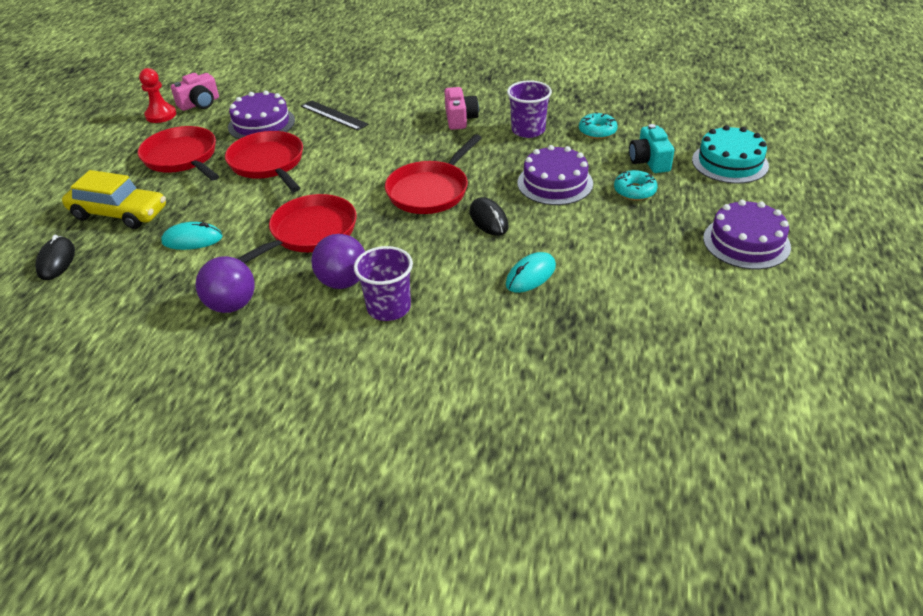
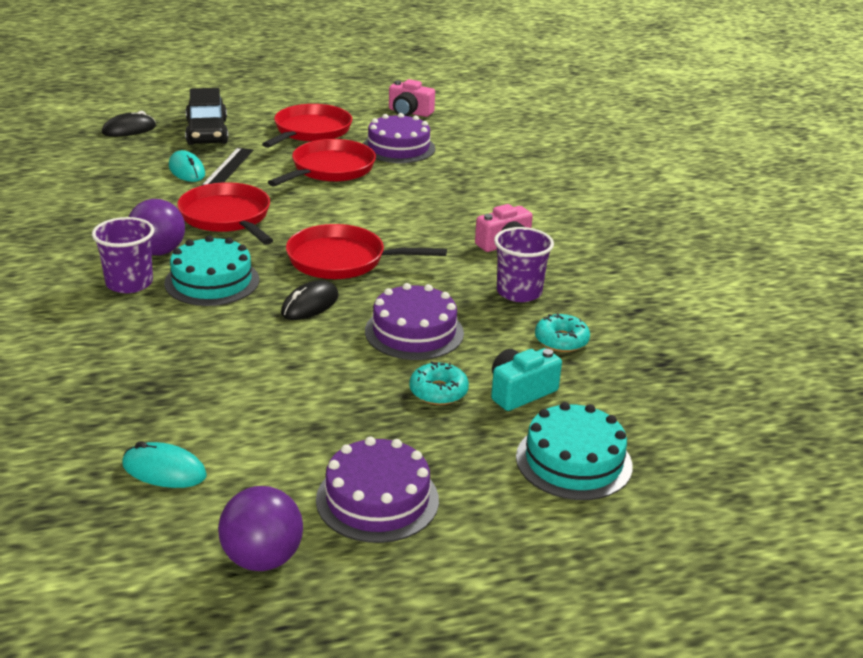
camera: 60 degrees right, 10 degrees down
yellow car [62,170,166,229] -> black car [185,88,229,145]
red pawn [139,68,176,123] -> none
purple ball [196,256,255,313] -> purple ball moved to [218,486,303,571]
red pan [237,194,357,263] -> red pan turned 135 degrees counterclockwise [177,182,273,245]
black ruler [301,100,369,131] -> black ruler moved to [201,148,253,186]
turquoise mouse [506,252,556,293] -> turquoise mouse moved to [122,441,207,488]
none -> turquoise cake [164,236,259,306]

